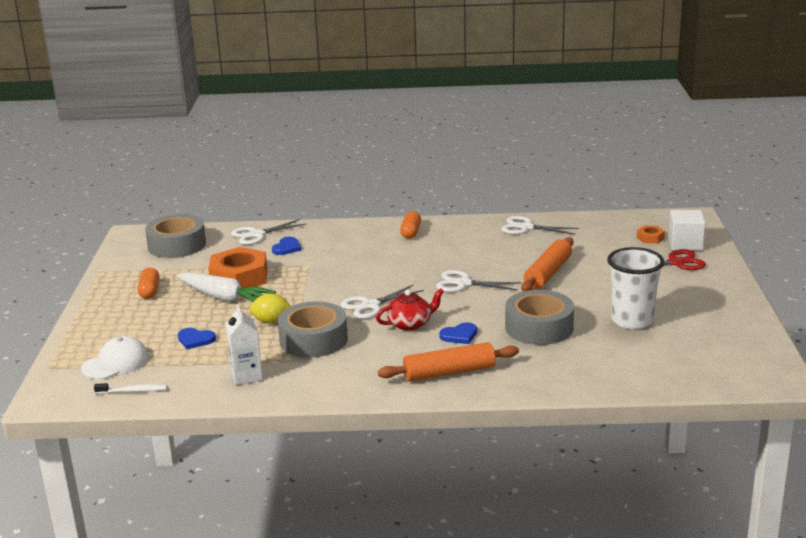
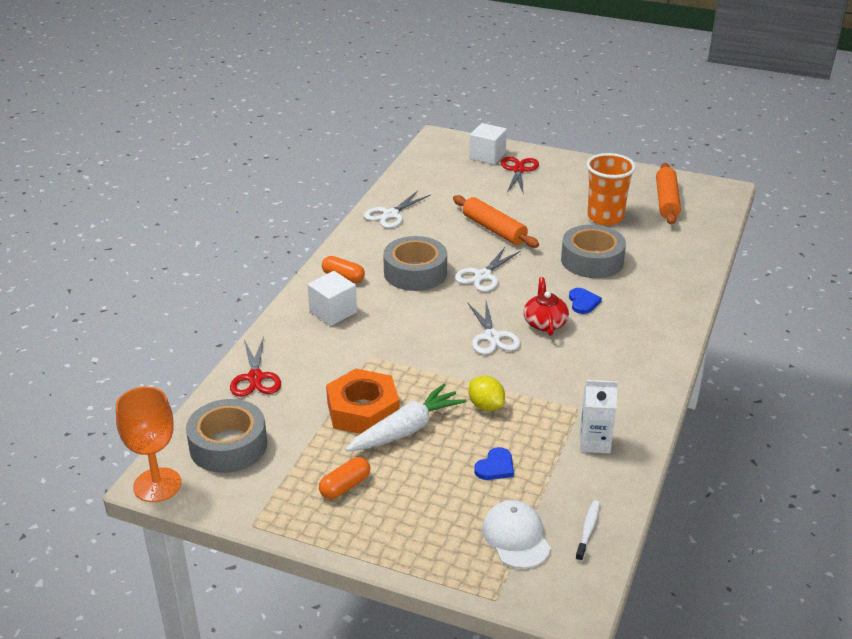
camera: 70 degrees left, 10 degrees up
orange capsule [137,268,159,299] -> orange capsule turned 60 degrees counterclockwise [319,457,370,499]
white scissors [231,219,306,245] -> red scissors [230,336,281,397]
yellow lemon [249,293,291,324] -> yellow lemon turned 60 degrees counterclockwise [468,376,505,411]
blue heart [272,237,302,255] -> none
grey tape [278,301,348,357] -> grey tape moved to [383,236,447,291]
orange rolling pin [378,342,519,381] -> orange rolling pin moved to [656,163,681,225]
white cup [607,247,664,329] -> orange cup [586,153,636,225]
orange nut [637,226,665,244] -> none
none -> orange goblet [116,387,181,502]
none -> white cube [308,271,357,326]

